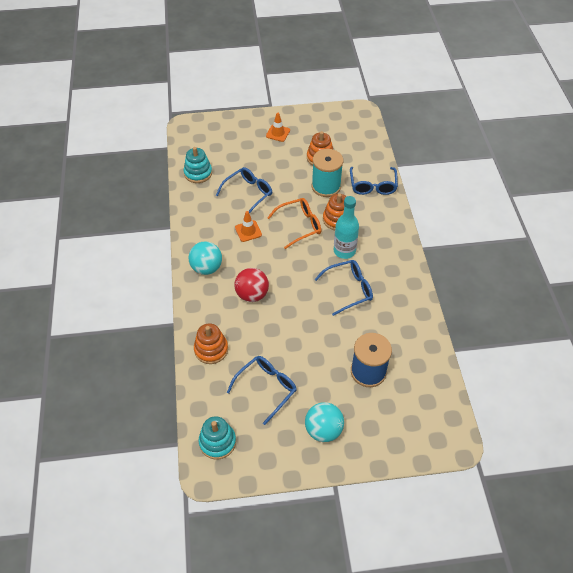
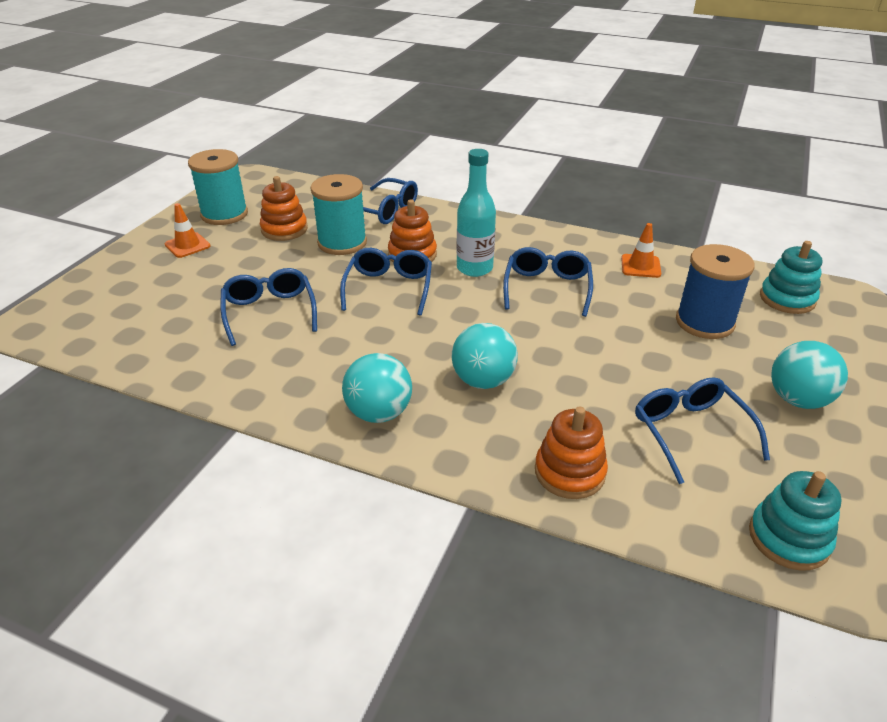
camera: 60 degrees left, 15 degrees down
turquoise stacking toy [184,147,212,183] -> turquoise stacking toy moved to [760,241,822,314]
red ball [234,268,269,302] -> turquoise ball [452,323,518,389]
orange traffic cone [235,211,262,242] -> orange traffic cone moved to [621,223,661,278]
orange glasses [267,198,321,249] -> blue glasses [340,248,432,316]
none -> turquoise spool [188,149,248,225]

